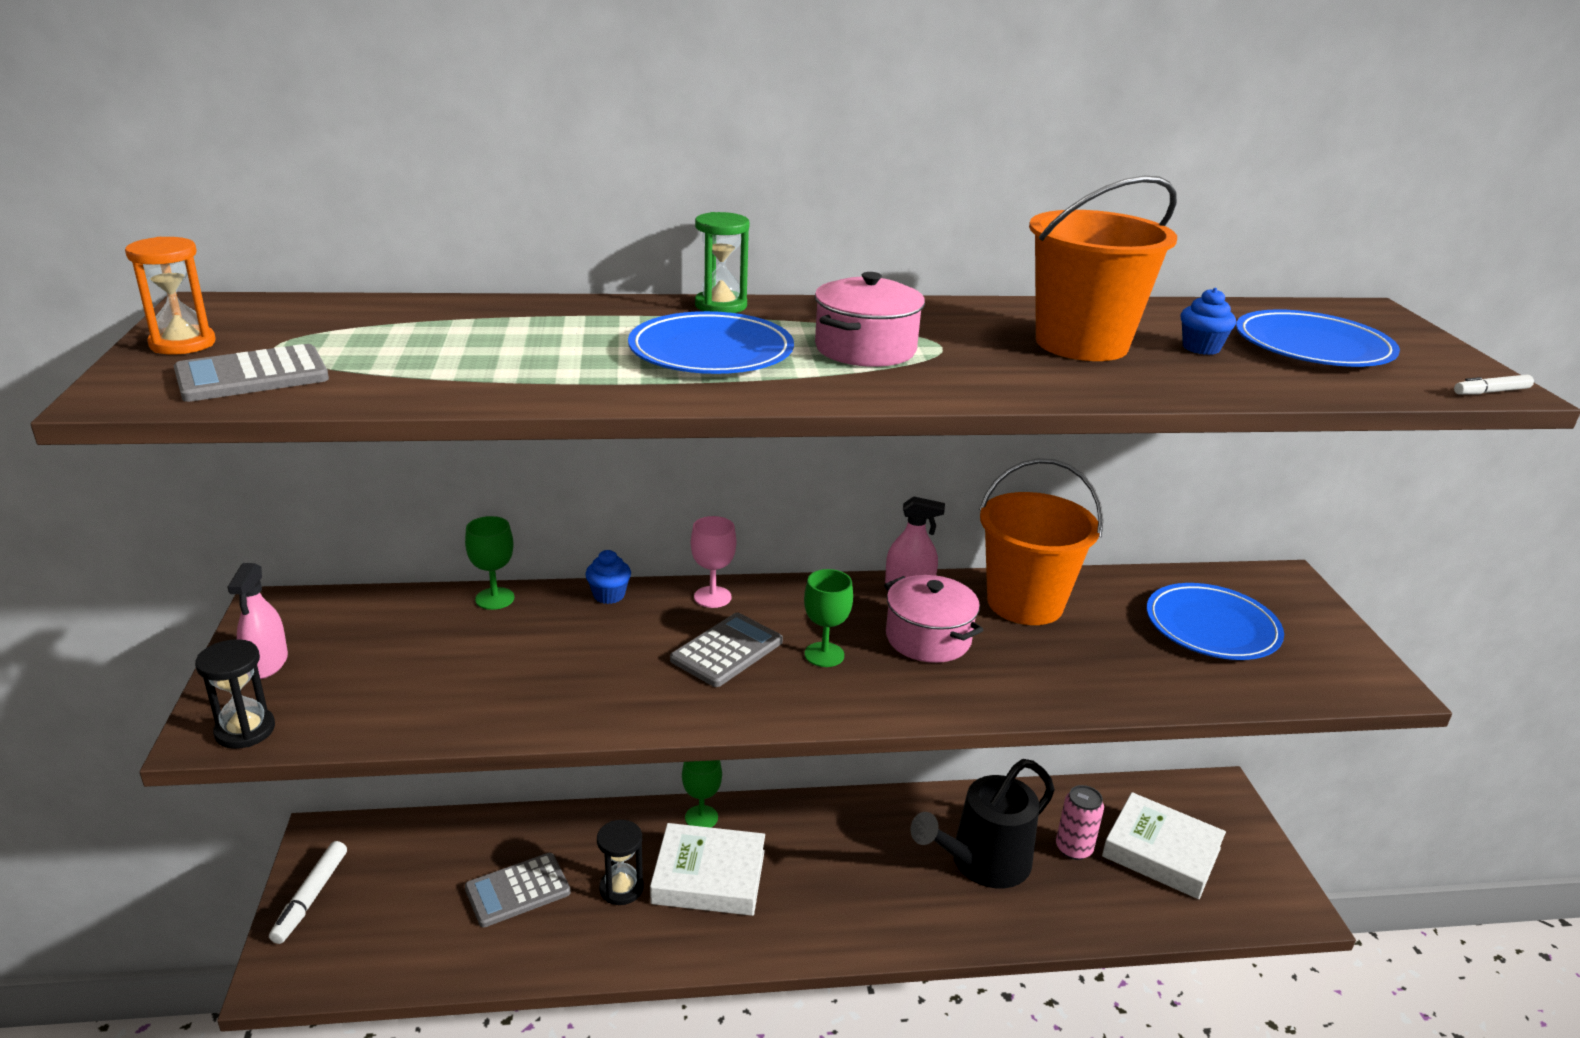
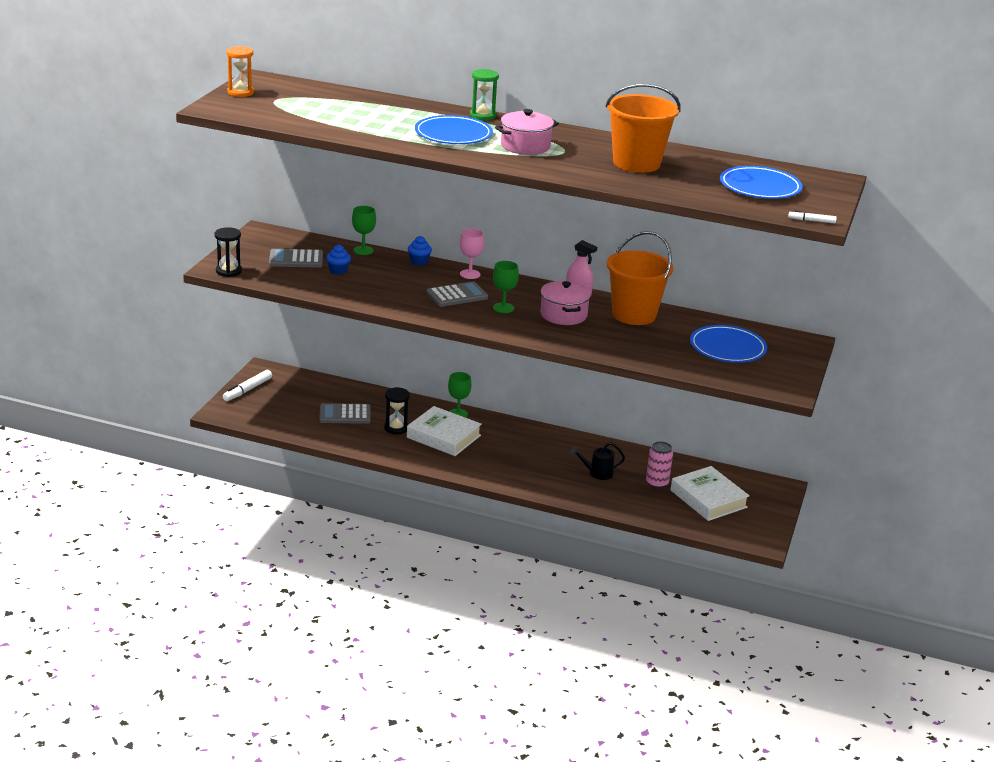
camera: 25 degrees right, 0 degrees up
grey calculator [174,344,329,402] -> grey calculator moved to [269,249,323,268]
pink spray bottle [227,563,288,679] -> none
black watering can [910,759,1055,888] -> black watering can [570,442,625,480], size x0.50
blue cupcake [1181,288,1236,355] -> blue cupcake moved to [326,244,351,275]

